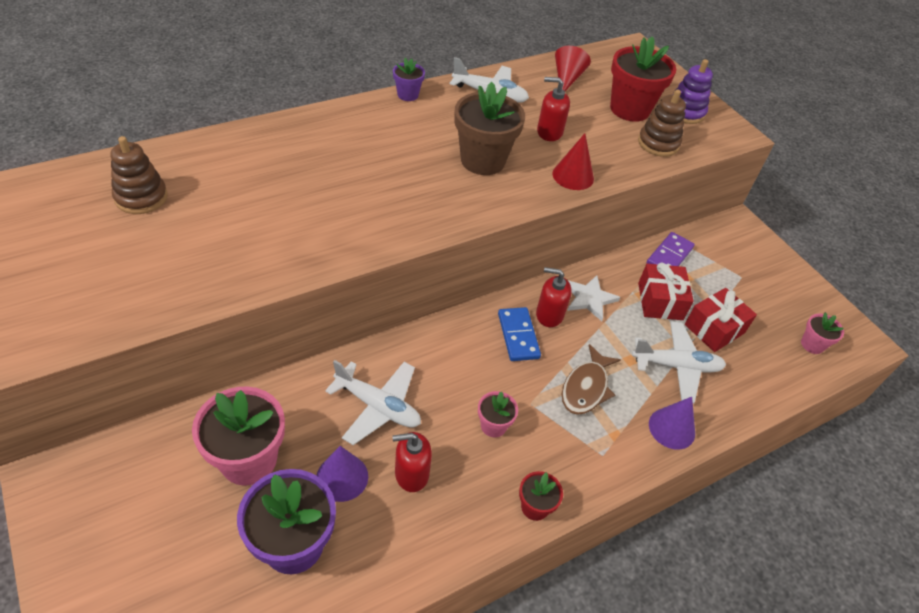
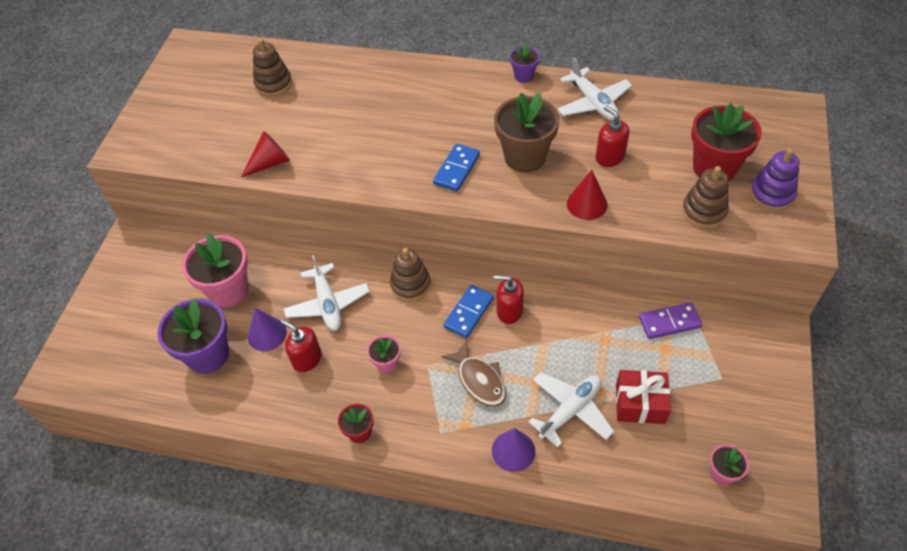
camera: 50 degrees right, 5 degrees up
red soap dispenser [536,267,572,327] -> red soap dispenser turned 45 degrees counterclockwise [493,275,524,324]
red cone [555,46,591,91] -> red cone moved to [241,131,290,177]
brown fish [562,344,621,415] -> brown fish turned 105 degrees counterclockwise [441,341,506,407]
white star [567,275,620,321] -> none
white plane [632,321,726,403] -> white plane turned 90 degrees counterclockwise [528,372,614,447]
red gift [638,263,694,320] -> none
none -> brown stacking toy [390,248,431,301]
none -> blue domino [433,144,480,192]

